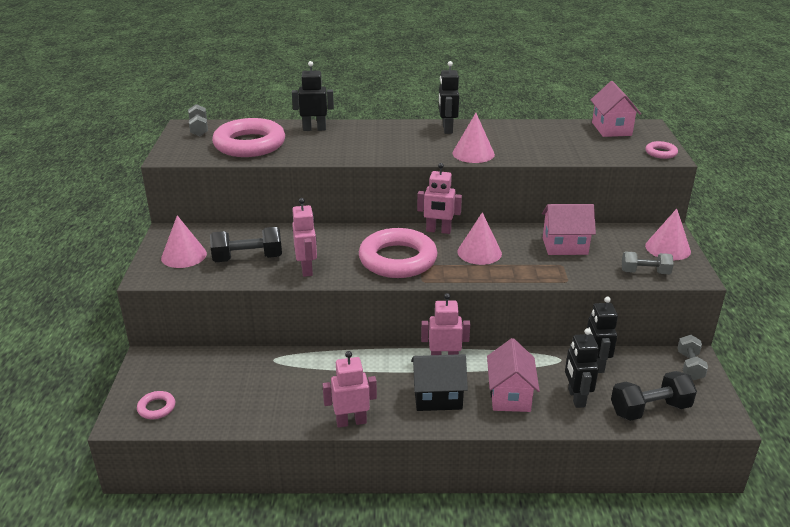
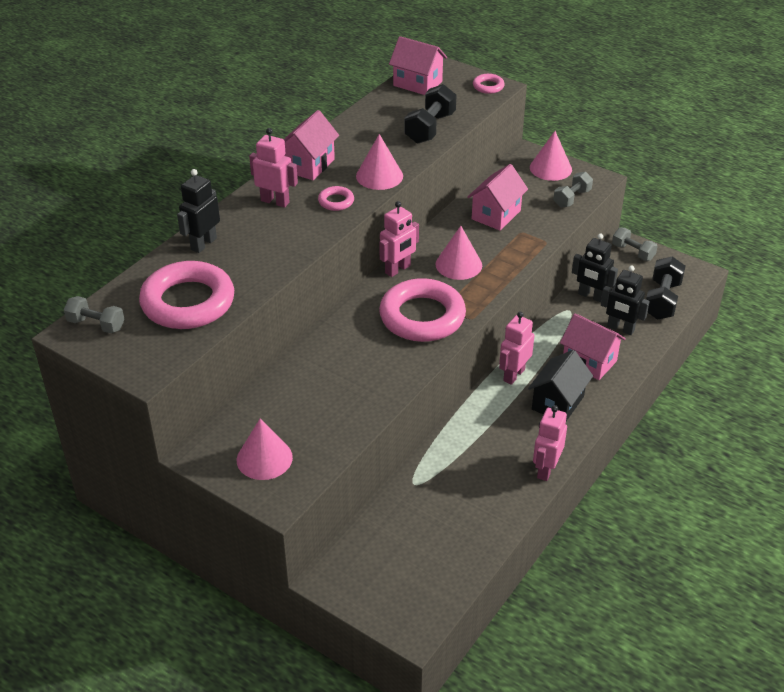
camera: 55 degrees left, 10 degrees up
pink ring [137,391,175,419] -> pink ring moved to [318,186,354,211]
black dumbbell [210,227,282,262] -> black dumbbell moved to [404,84,457,144]
pink robot [292,198,317,277] -> pink robot moved to [249,128,298,208]
black robot [439,61,459,134] -> pink house [284,110,339,180]

